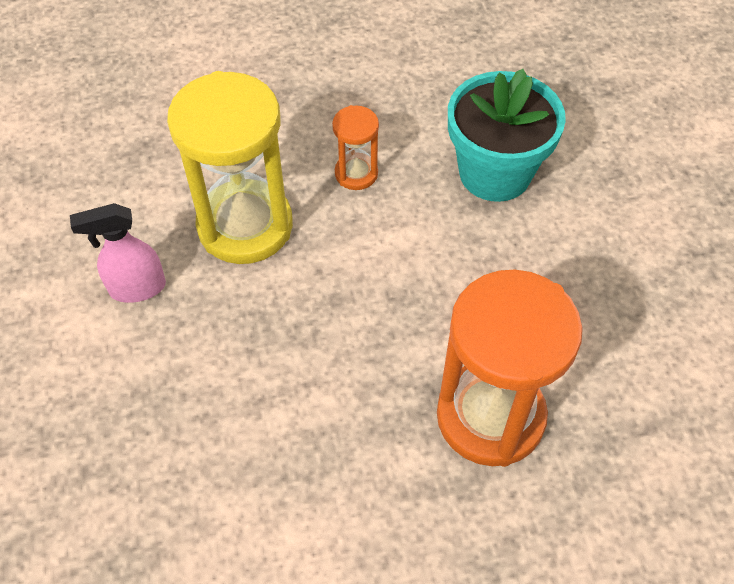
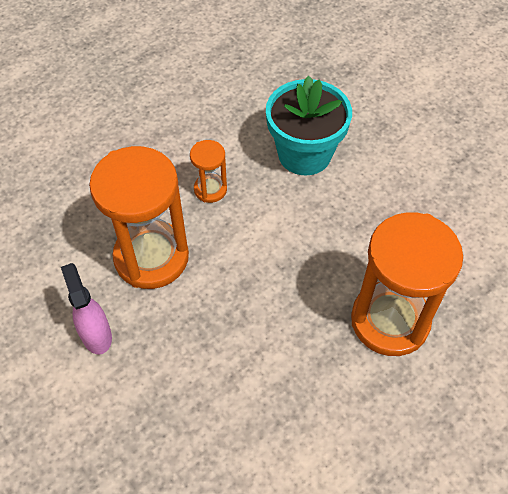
camera: 25 degrees left, 0 degrees up
pink spray bottle [70,203,166,303] -> pink spray bottle turned 105 degrees clockwise [61,263,112,355]
yellow hourglass [167,71,293,264] -> orange hourglass [89,146,189,289]

